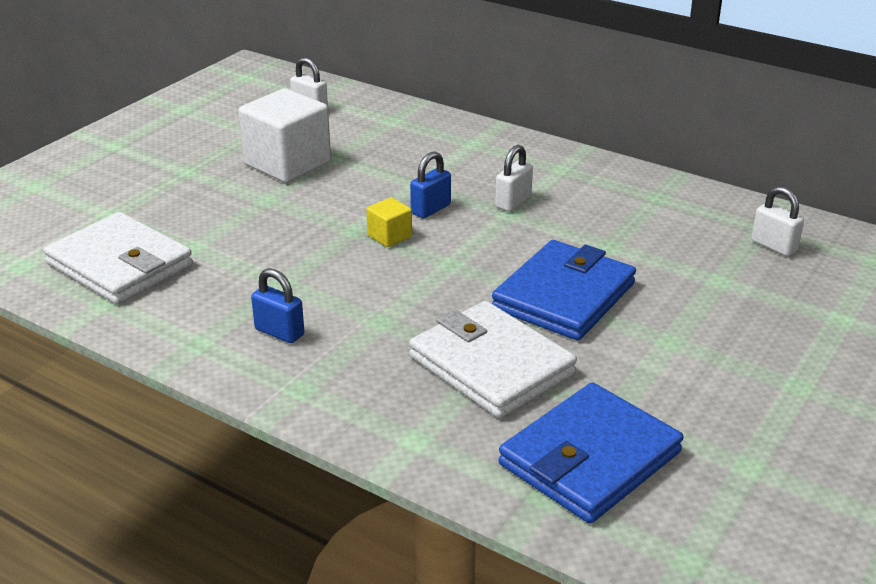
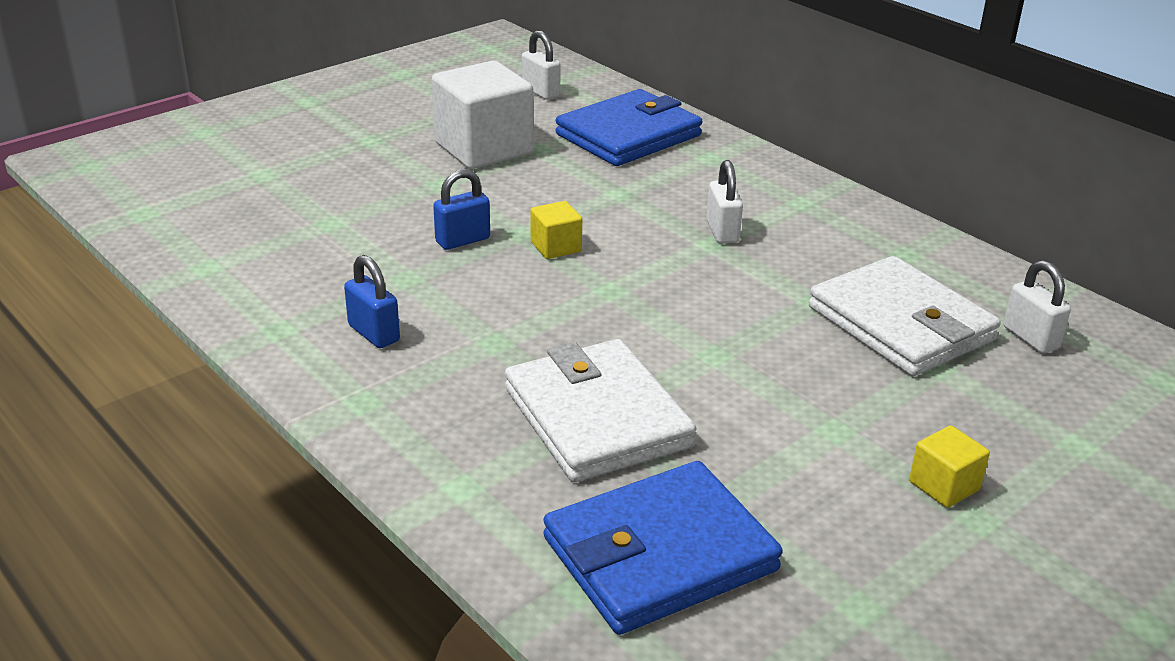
camera: 15 degrees right, 0 degrees up
white wallet [43,212,193,304] -> white wallet moved to [809,256,1001,376]
blue padlock [410,151,451,218] -> blue padlock moved to [433,169,490,250]
blue wallet [492,240,636,341] -> blue wallet moved to [555,89,702,166]
white padlock [495,145,533,212] -> white padlock turned 60 degrees counterclockwise [706,160,743,244]
none -> yellow cube [909,425,990,508]

